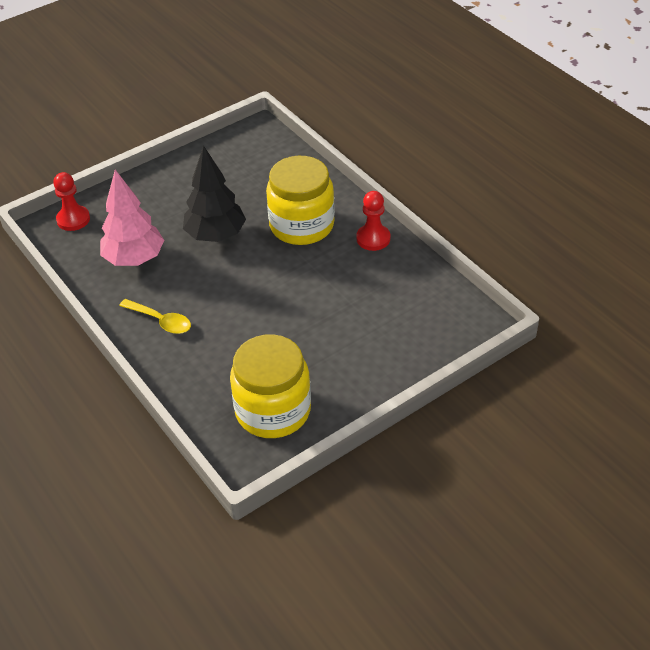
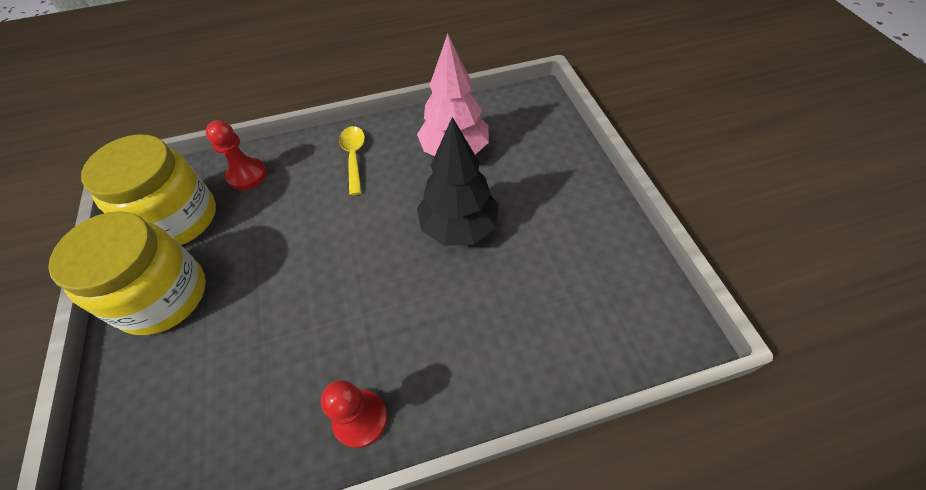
camera: 110 degrees right, 10 degrees up
red pawn [53,172,90,231] -> red pawn moved to [206,120,267,190]
yellow spoon [119,299,191,334] -> yellow spoon turned 120 degrees clockwise [339,126,365,195]
yellow jar [266,156,335,245] -> yellow jar moved to [48,211,206,335]

